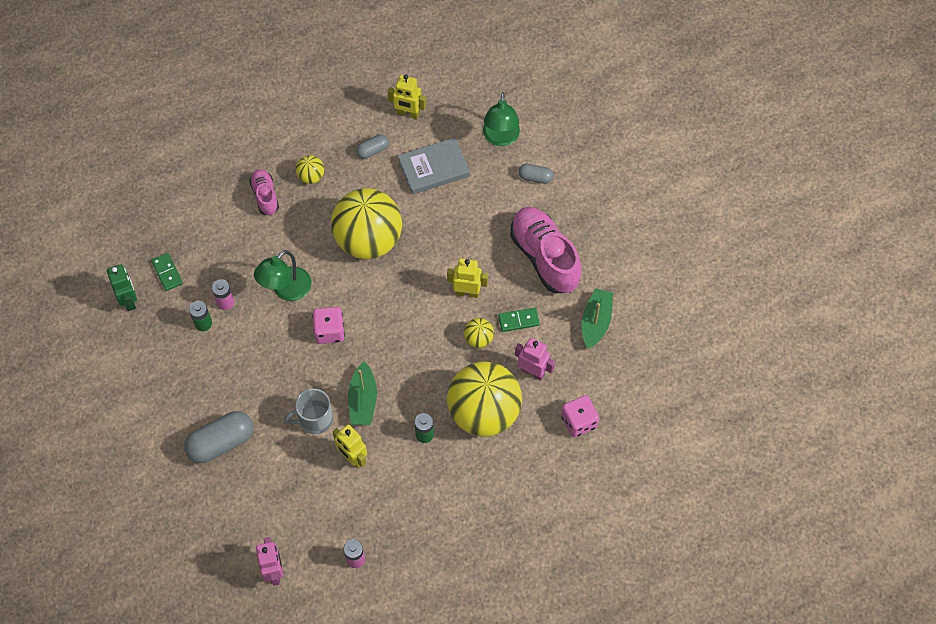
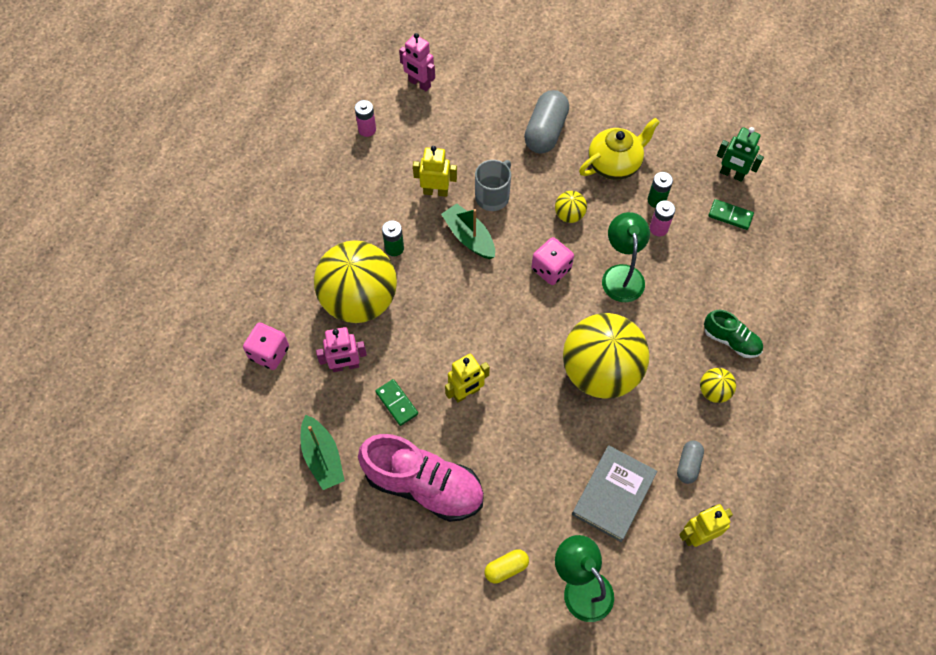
camera: 140 degrees right, 0 degrees up
pink shoe [249,169,279,215] -> green shoe [704,310,763,358]
yellow ball [464,318,494,348] -> yellow ball moved to [555,191,587,223]
green domino [498,308,540,332] -> green domino turned 75 degrees counterclockwise [375,379,418,426]
grey capsule [518,164,554,184] -> yellow capsule [485,549,529,584]
none -> yellow teapot [579,118,660,180]

